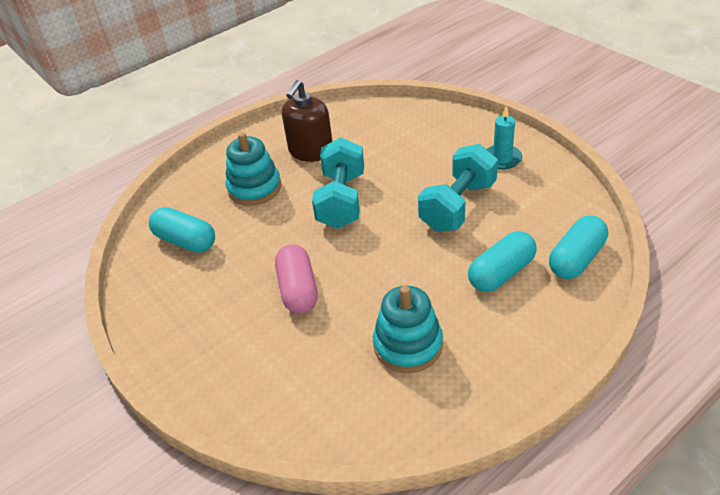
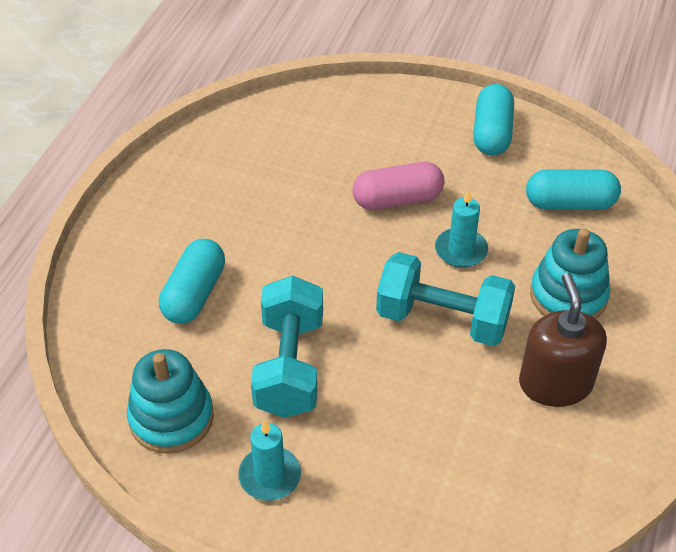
camera: 145 degrees right, 5 degrees up
pink capsule [275,244,318,314] -> pink capsule turned 60 degrees counterclockwise [352,162,445,210]
turquoise dumbbell [312,137,364,229] -> turquoise dumbbell turned 45 degrees counterclockwise [376,252,515,346]
turquoise stacking toy [373,285,443,373] -> turquoise stacking toy moved to [127,349,214,454]
turquoise capsule [549,215,608,279] -> turquoise capsule moved to [473,84,514,155]
none -> turquoise candle [435,189,488,268]

